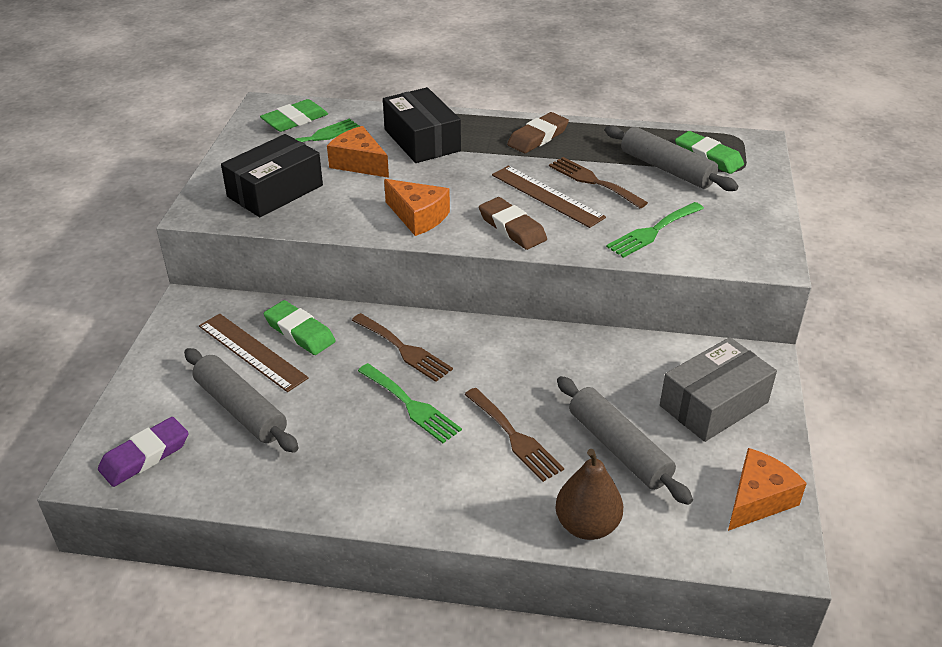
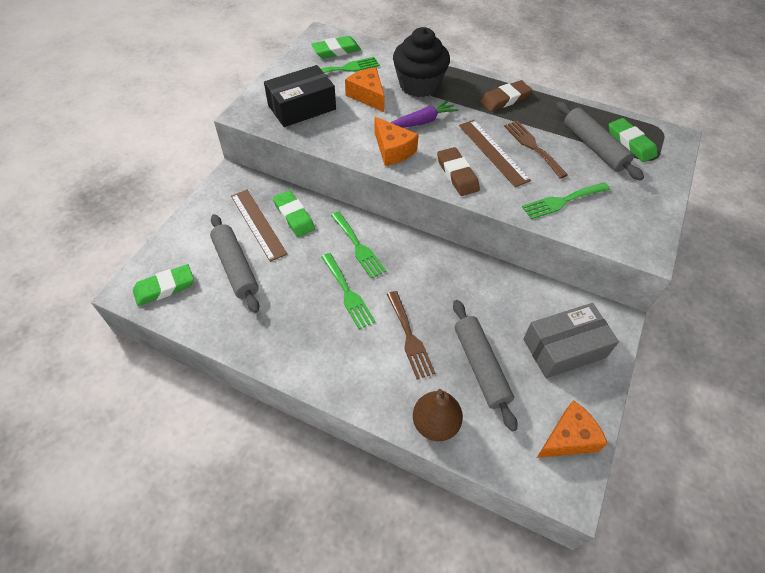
camera: 15 degrees right, 15 degrees up
purple eraser [98,417,189,487] -> green eraser [133,264,194,306]
brown fork [351,313,453,382] -> green fork [331,211,386,279]
black box [383,87,461,163] -> black cupcake [393,27,450,97]
none -> purple carrot [391,100,459,128]

